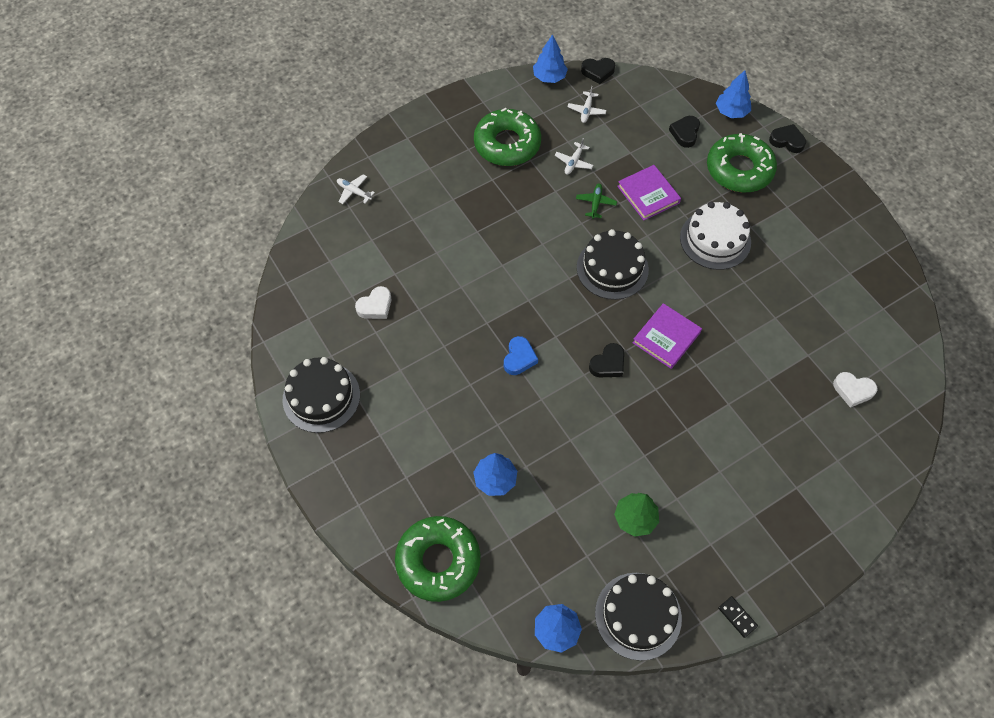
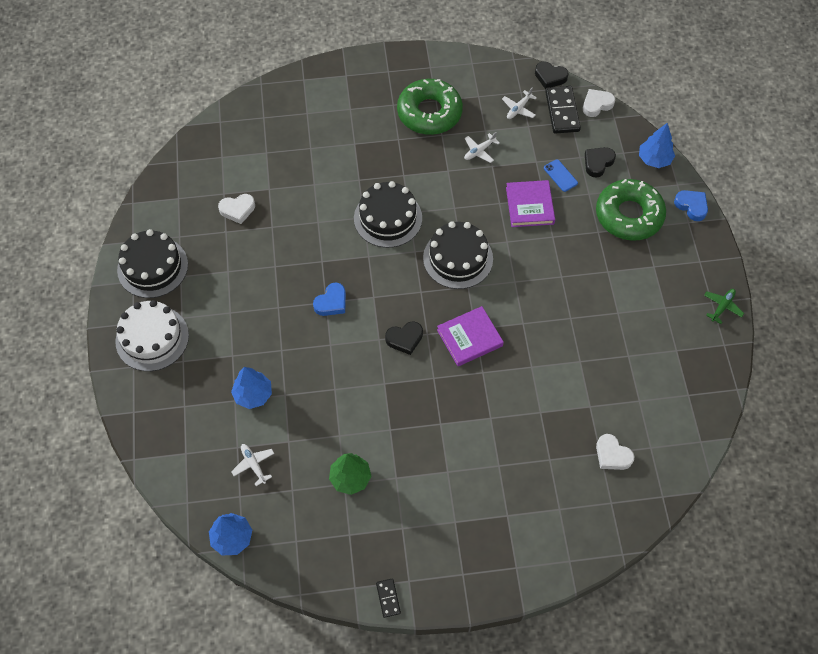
camera: 25 degrees right, 0 degrees up
white plane [337,174,375,204] -> white plane moved to [231,444,274,486]
green donut [395,516,481,602] -> none
blue tree [533,34,568,83] -> none
green plane [576,183,617,219] -> green plane moved to [704,289,744,324]
black cake [595,573,682,661] -> black cake moved to [354,181,422,248]
white cake [680,202,751,270] -> white cake moved to [115,300,189,371]
black heart [769,124,806,153] -> blue heart [674,190,708,221]
none -> blue phone [544,159,578,192]
none -> black domino [545,86,581,134]
none -> white heart [583,89,615,117]

